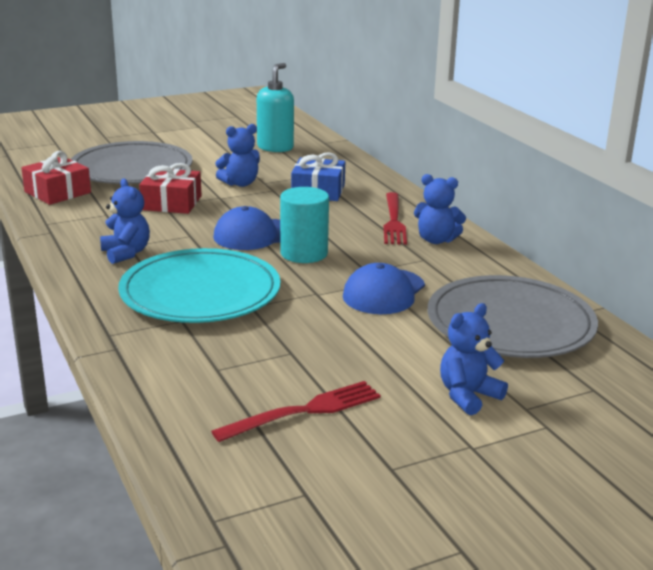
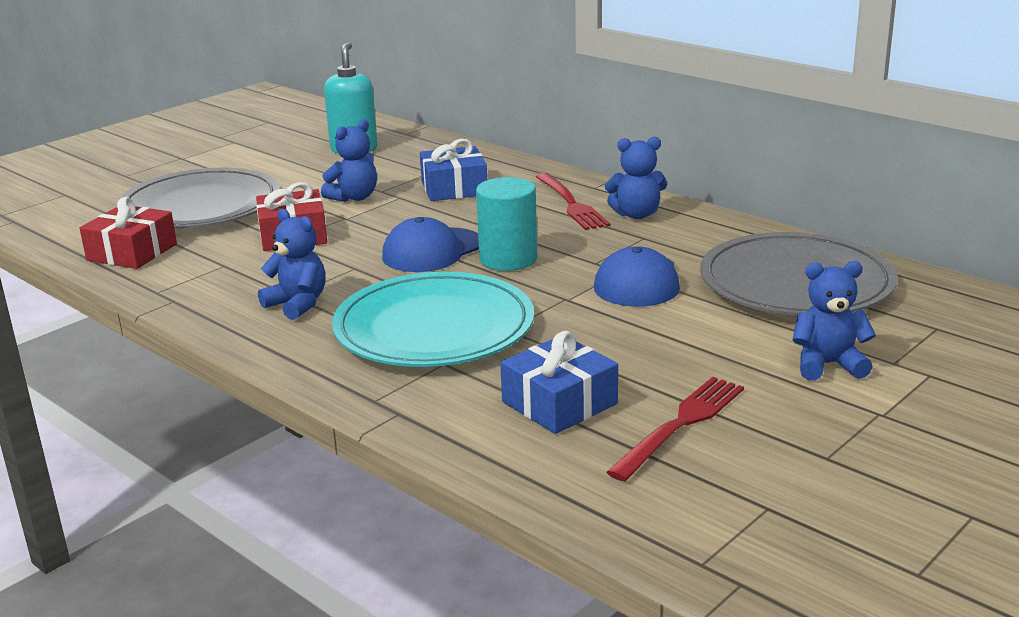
camera: 20 degrees left, 0 degrees up
blue teddy bear [440,303,508,415] -> blue teddy bear turned 60 degrees clockwise [792,261,876,381]
none -> blue gift [500,331,618,434]

